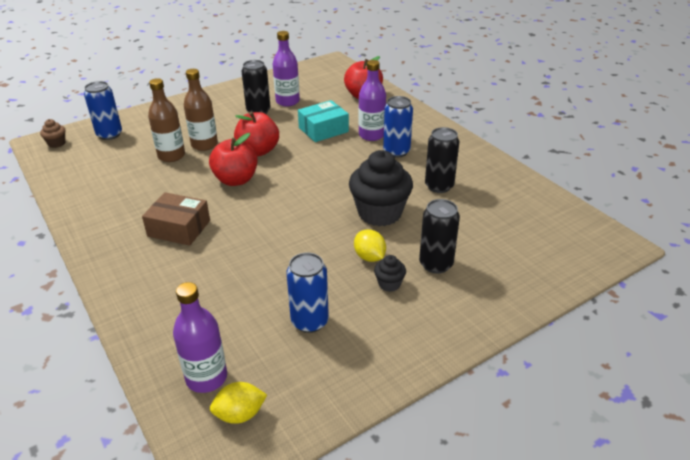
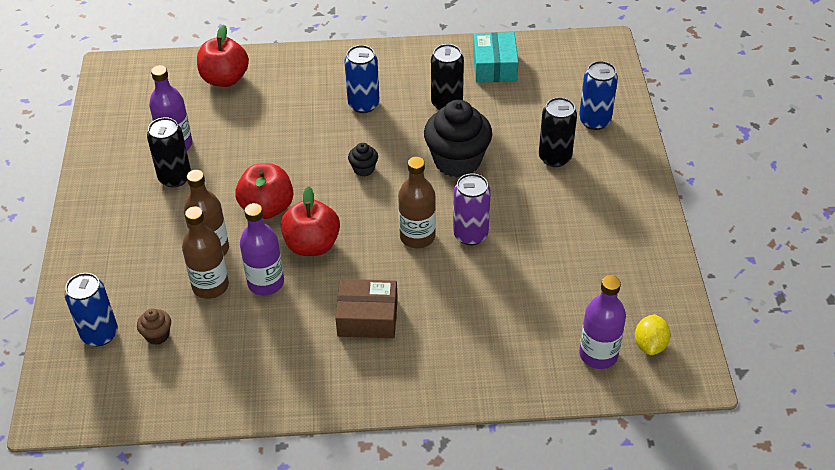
camera: 60 degrees left, 10 degrees up
brown cupcake [40,119,66,148] -> brown cupcake moved to [137,309,171,345]
brown box [142,192,210,246] -> brown box turned 45 degrees clockwise [335,279,398,338]
blue can [286,253,329,333] -> blue can moved to [579,61,618,130]
turquoise box [298,100,349,142] -> turquoise box moved to [473,32,519,83]
yellow lemon [354,229,386,262] -> none
purple bottle [359,60,386,141] -> purple bottle moved to [240,203,284,296]
black cupcake [374,255,406,292] -> black cupcake moved to [348,143,378,177]
none -> brown bottle [398,157,436,248]
none -> purple can [453,173,491,245]

